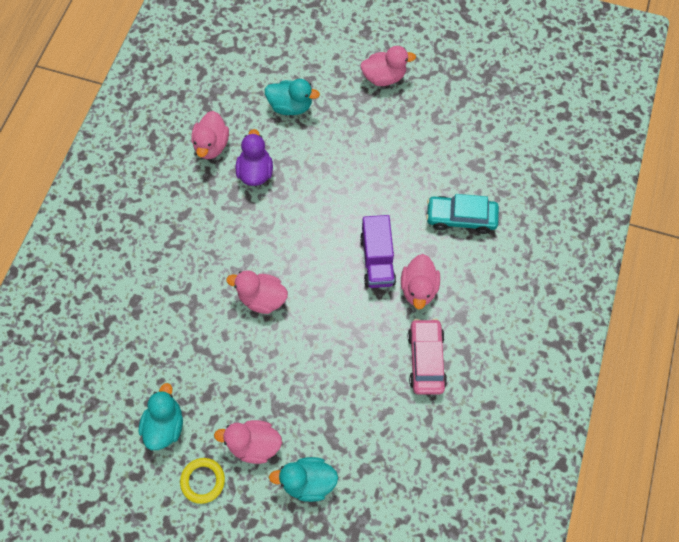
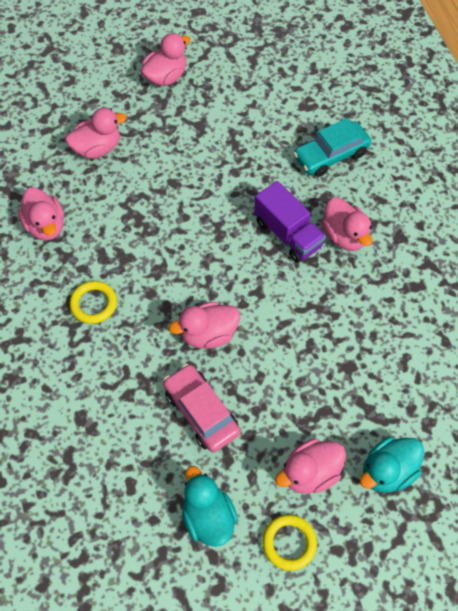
camera: 35 degrees left, 5 degrees down
purple duck [236,129,273,186] -> none
turquoise duck [265,79,320,115] -> pink duck [65,108,126,159]
pink car [408,318,447,395] -> pink car moved to [163,364,240,452]
none -> yellow ring [70,281,117,324]

